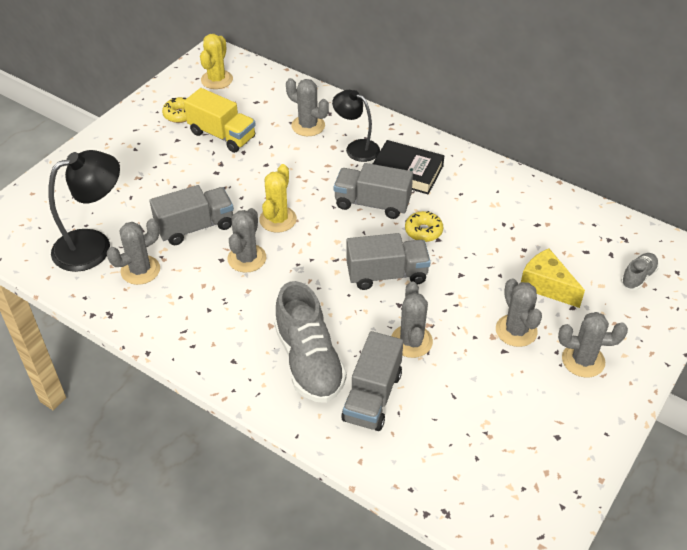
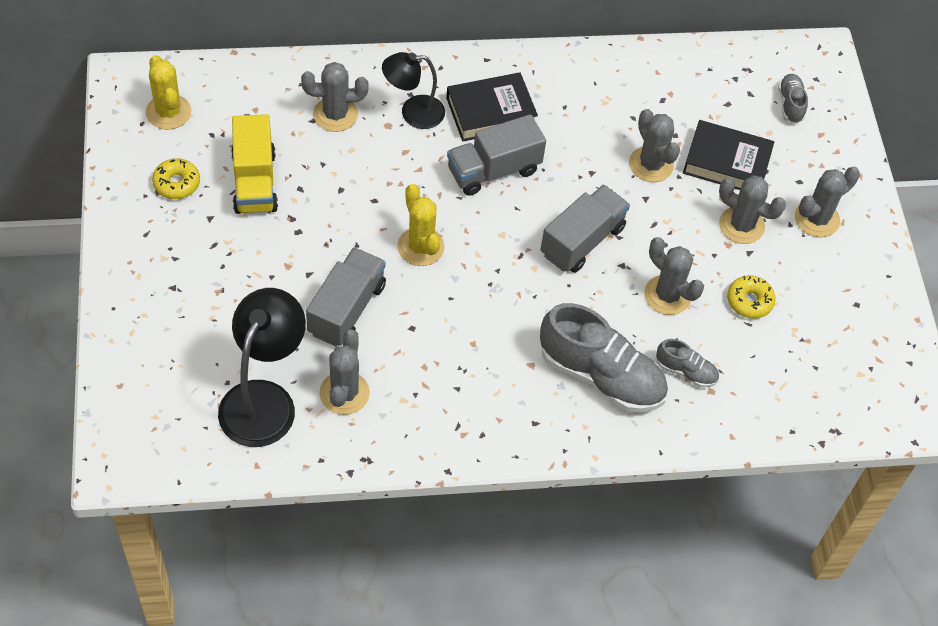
camera: 45 degrees left, 10 degrees up
yellow truck [184,88,256,153] -> yellow truck turned 90 degrees clockwise [231,114,278,214]
grey cactus [227,208,266,273] -> grey cactus moved to [629,109,680,182]
grey truck [342,331,403,431] -> grey shoe [656,339,719,387]
yellow donut [405,211,443,242] -> yellow donut moved to [727,275,776,319]
yellow cheese [521,249,585,308] -> black book [683,120,774,190]

